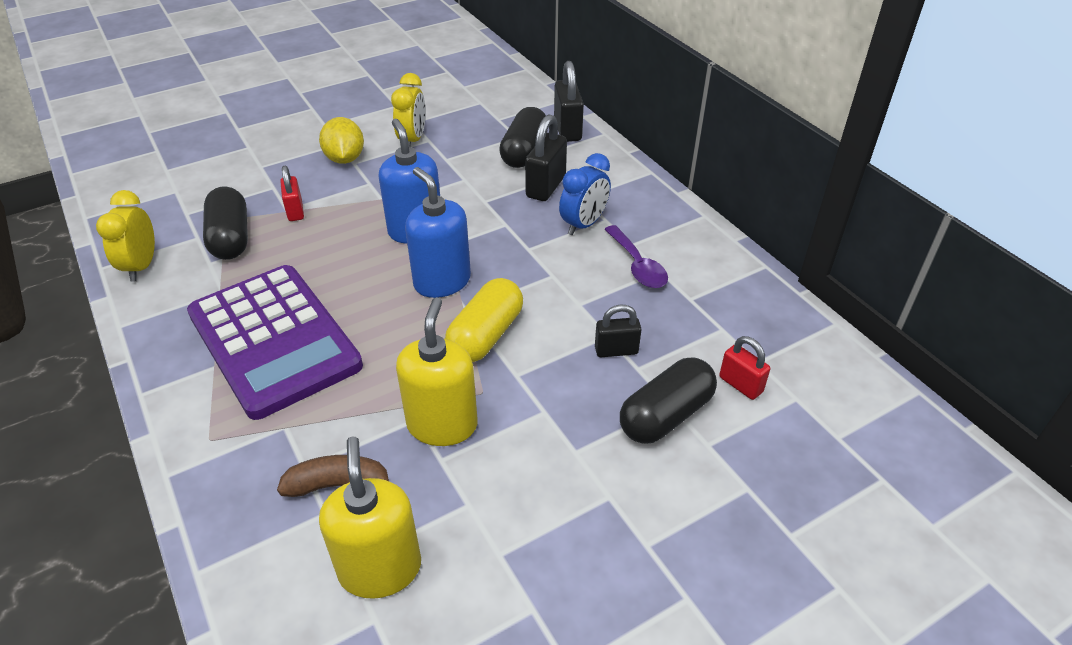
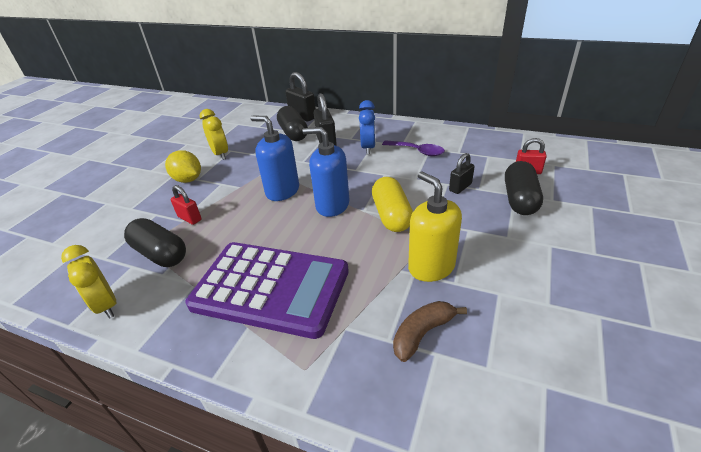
camera: 35 degrees left, 5 degrees down
yellow soap dispenser [319,437,421,599] -> none

